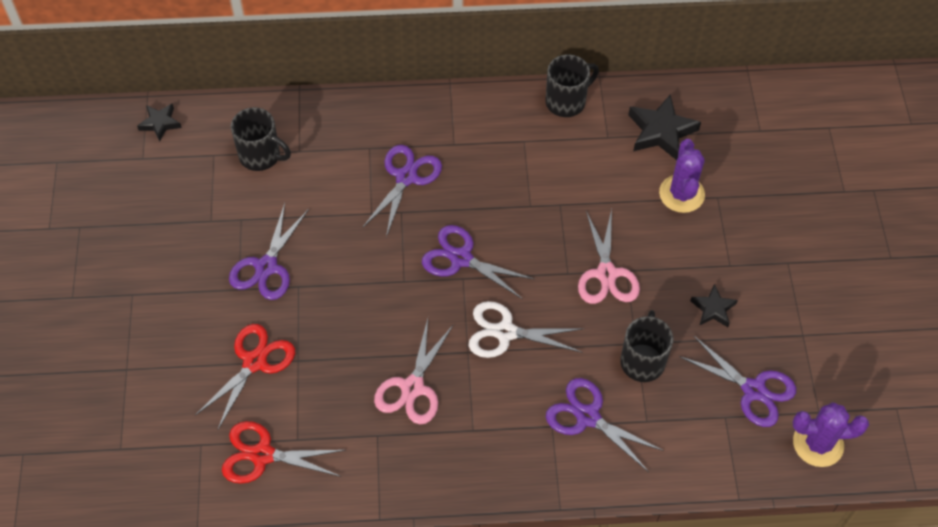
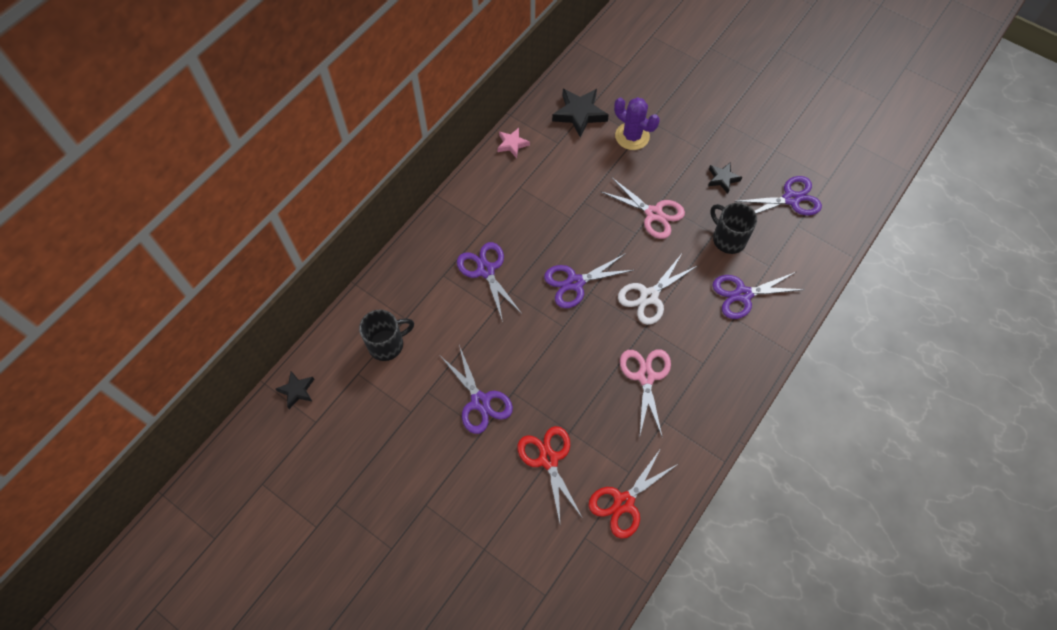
camera: 50 degrees left, 5 degrees up
pink scissors [374,319,454,424] -> pink scissors turned 150 degrees counterclockwise [620,349,671,438]
black mug [545,55,599,117] -> pink star [497,128,530,158]
purple cactus [792,402,869,467] -> none

